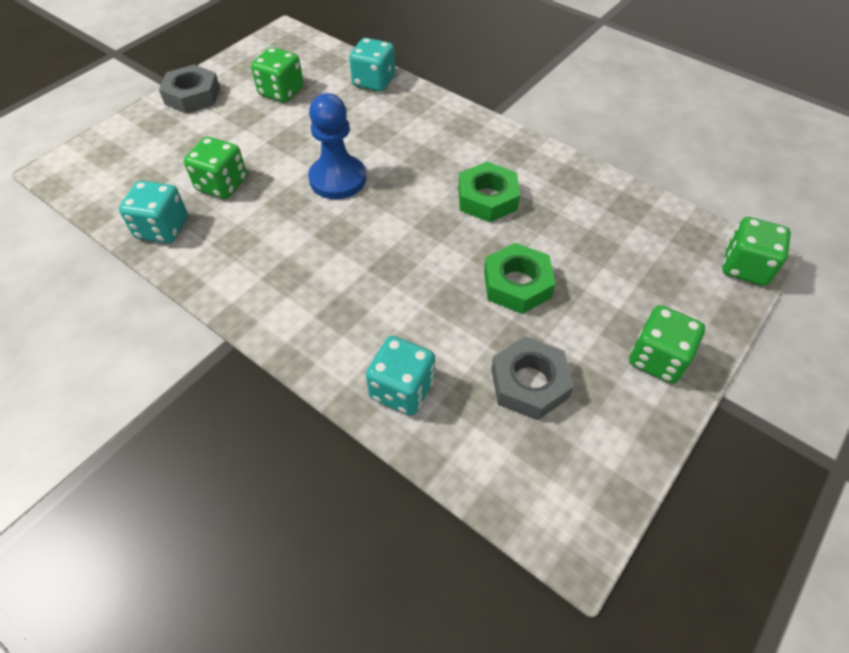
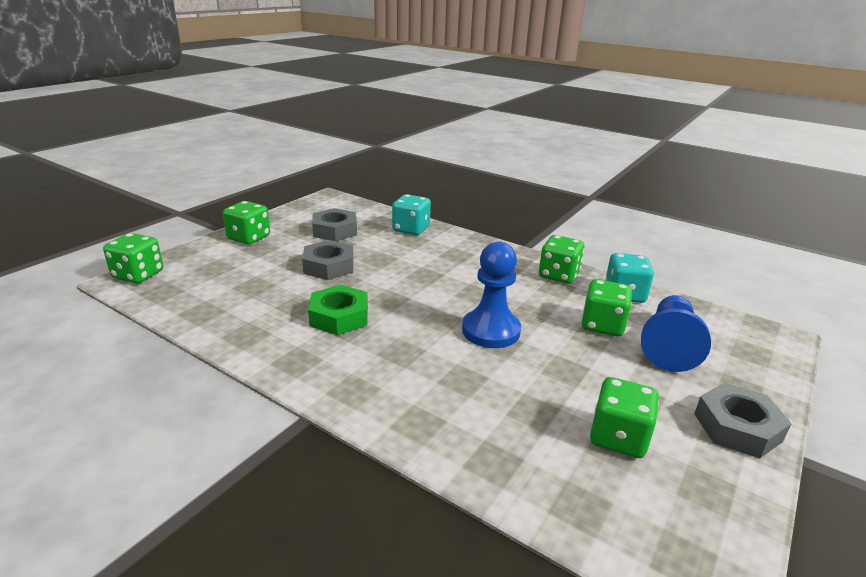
camera: 175 degrees right, 25 degrees down
turquoise dice [349,38,395,92] -> none
green nut [484,243,556,314] -> grey nut [302,240,354,280]
none -> green dice [539,235,585,284]
none -> blue pawn [641,295,711,372]

